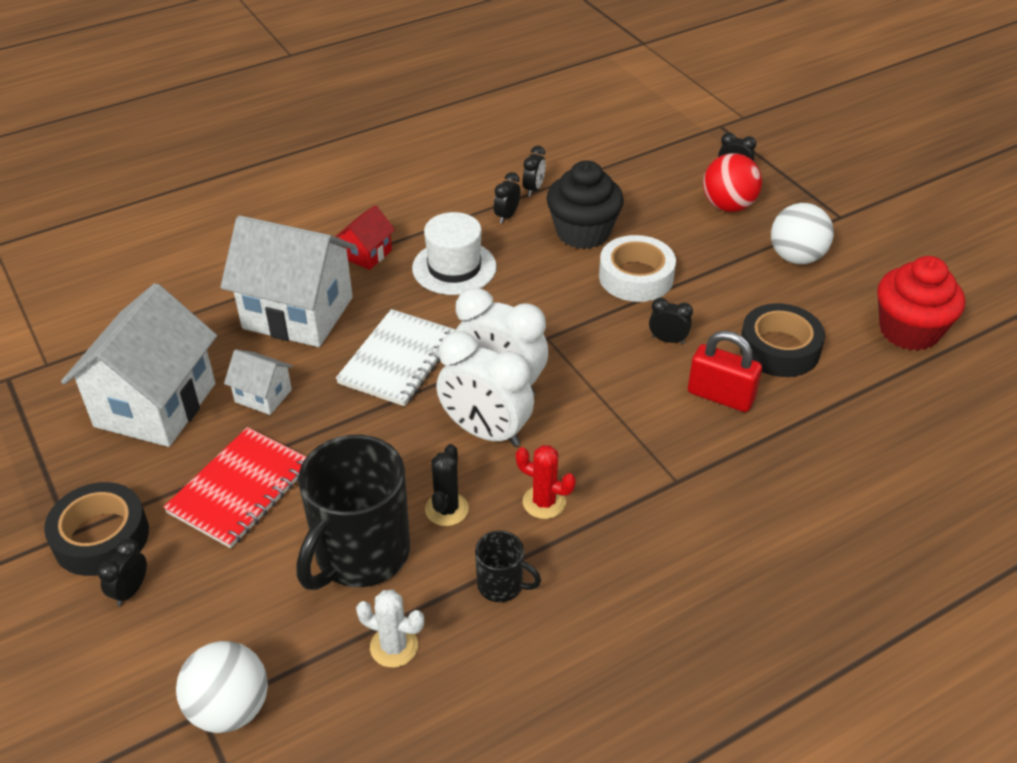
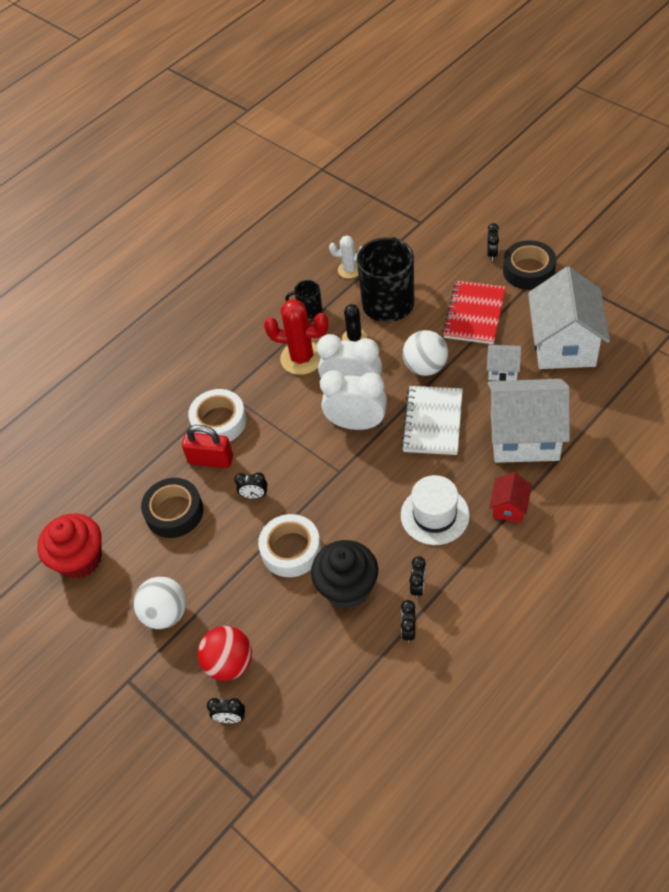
camera: 170 degrees right, 10 degrees up
white ball [176,641,268,733] -> white ball moved to [403,330,448,376]
red cactus [516,445,576,519] -> red cactus [264,299,328,375], size x1.71
none -> white tape [188,389,247,442]

